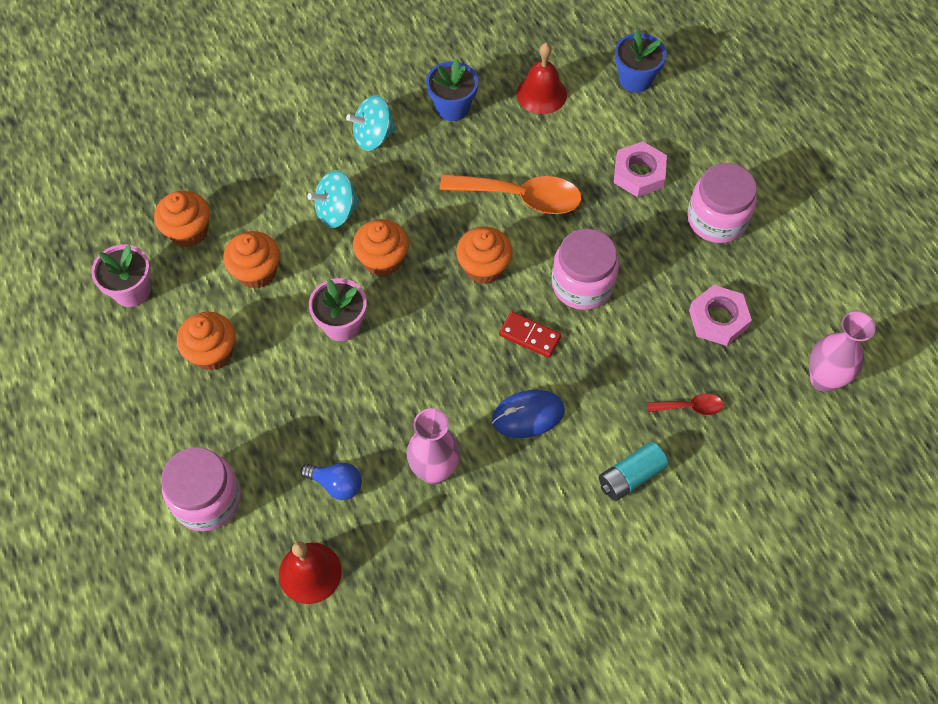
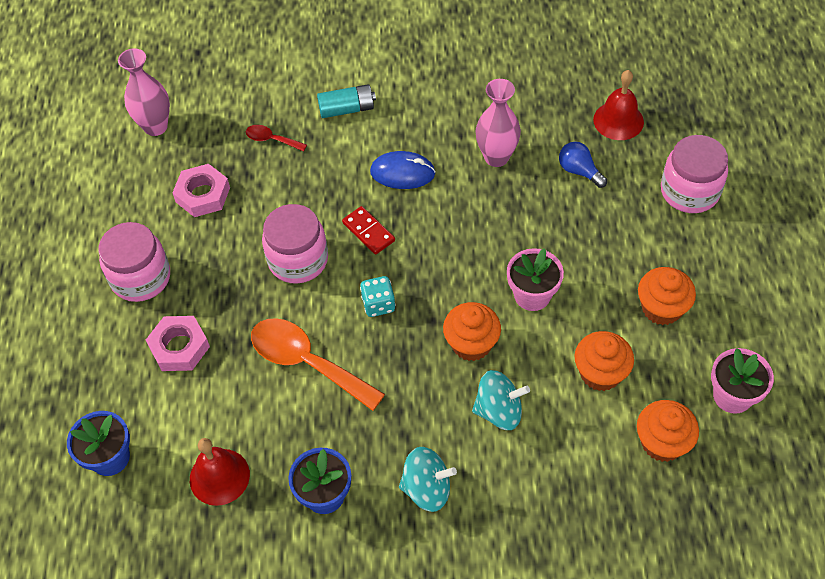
camera: 155 degrees left, 5 degrees down
orange cupcake [456,227,513,284] -> turquoise dice [360,276,396,317]

